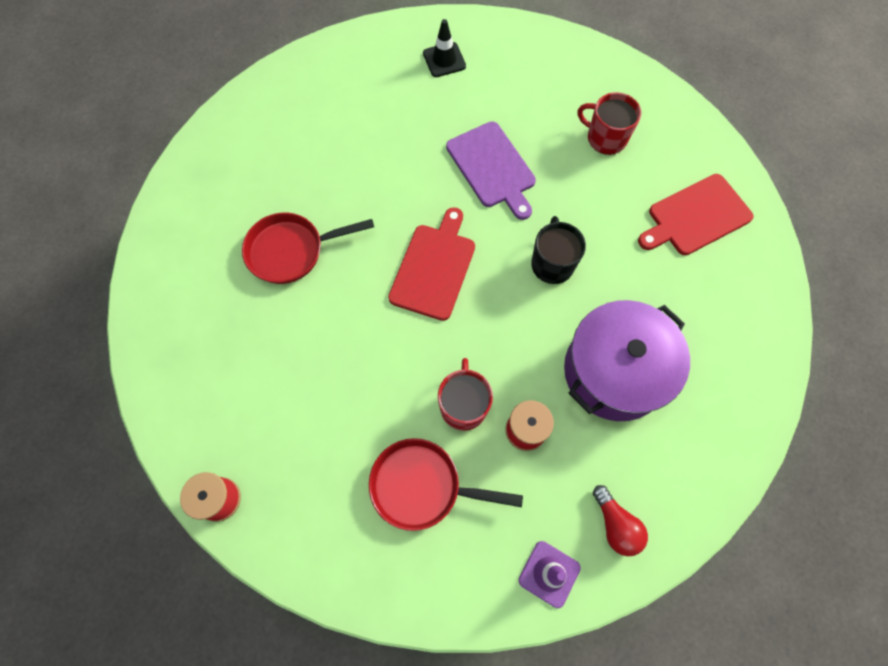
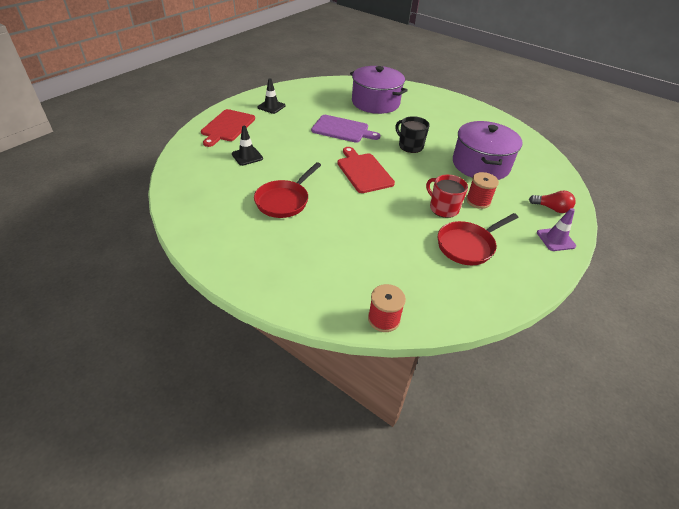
camera: 45 degrees left, 25 degrees down
red mug [578,92,641,155] -> purple pot [350,66,408,114]
red cutting board [638,174,754,255] -> red cutting board moved to [201,109,255,147]
none -> black traffic cone [232,126,263,166]

